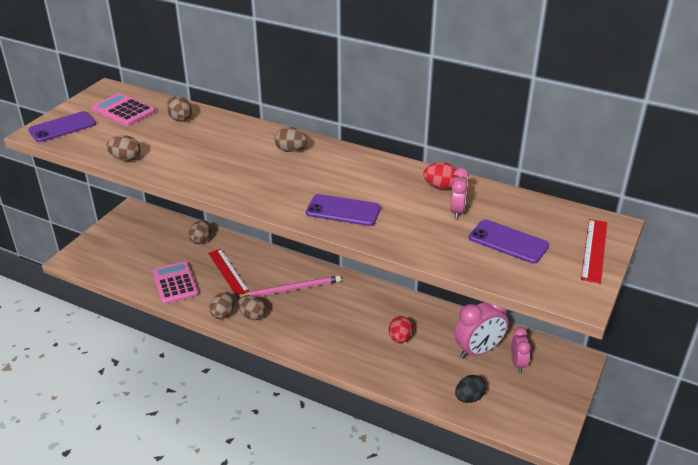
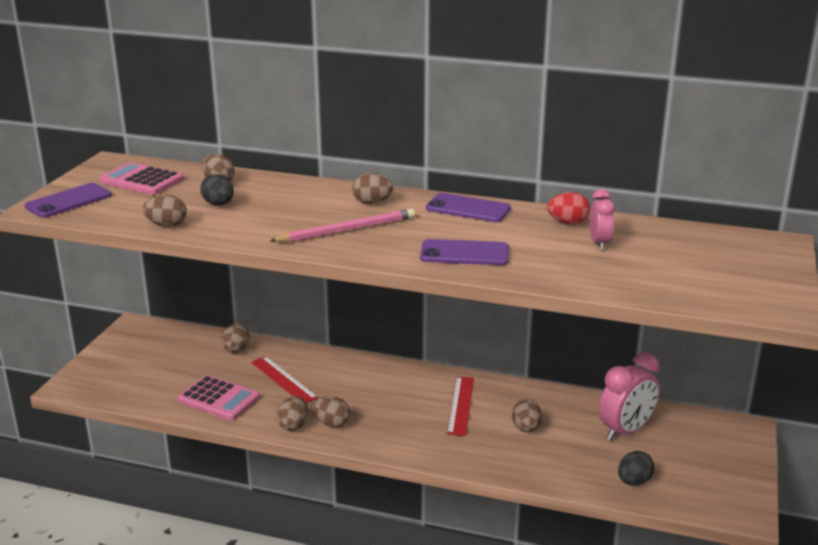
camera: 10 degrees left, 10 degrees down
pink calculator [152,261,199,304] -> pink calculator turned 150 degrees clockwise [177,375,260,420]
pink pencil [237,275,341,298] -> pink pencil moved to [270,209,415,242]
red egg [389,316,413,344] -> brown egg [512,399,542,432]
purple phone [469,219,549,264] -> purple phone moved to [426,193,511,222]
pink clock [511,327,531,373] -> none
red ruler [581,219,607,284] -> red ruler moved to [447,376,474,436]
none -> black egg [200,174,234,206]

